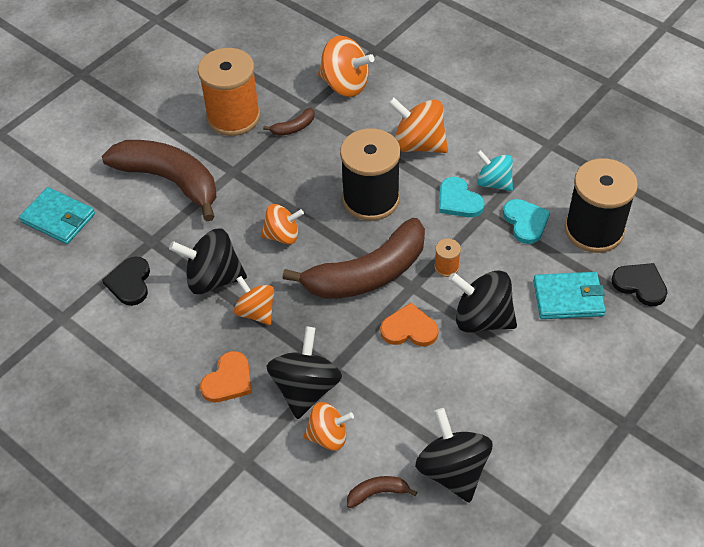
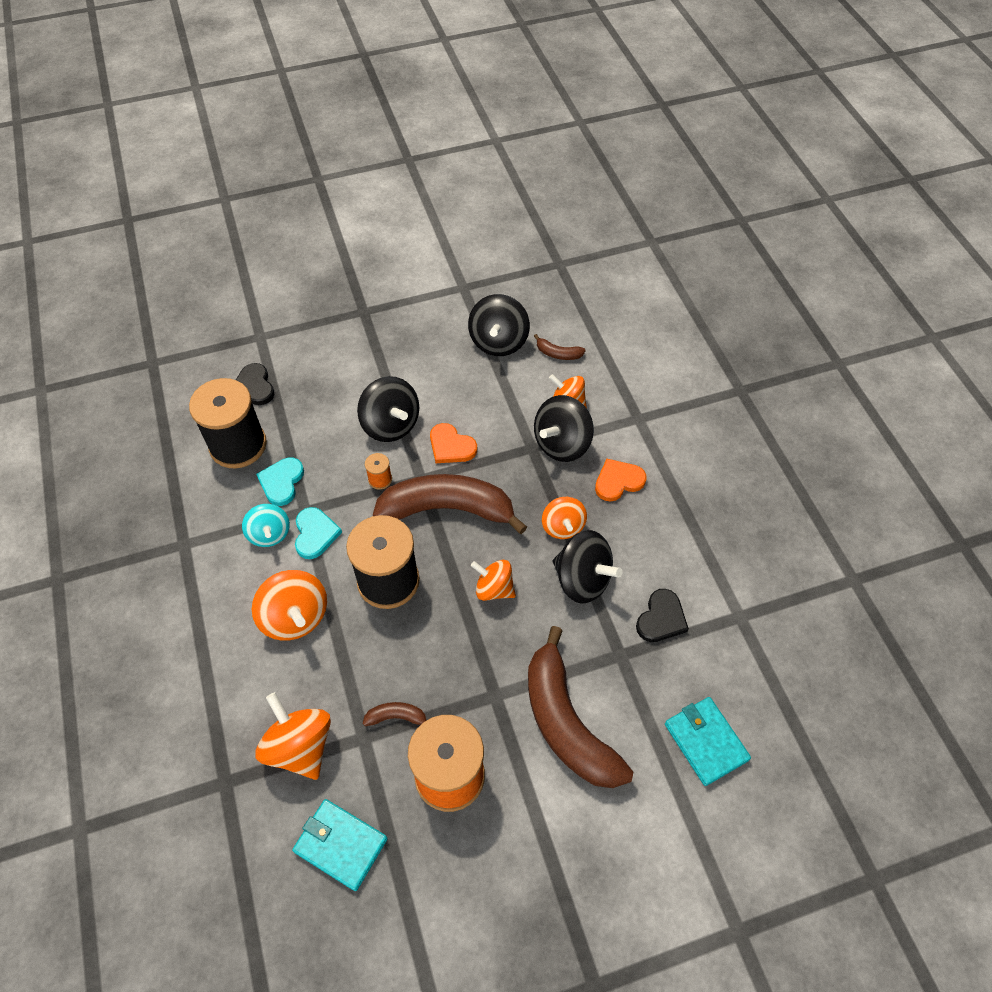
camera: 150 degrees left, 5 degrees up
turquoise wallet [533,272,606,319] -> turquoise wallet moved to [292,799,388,891]

